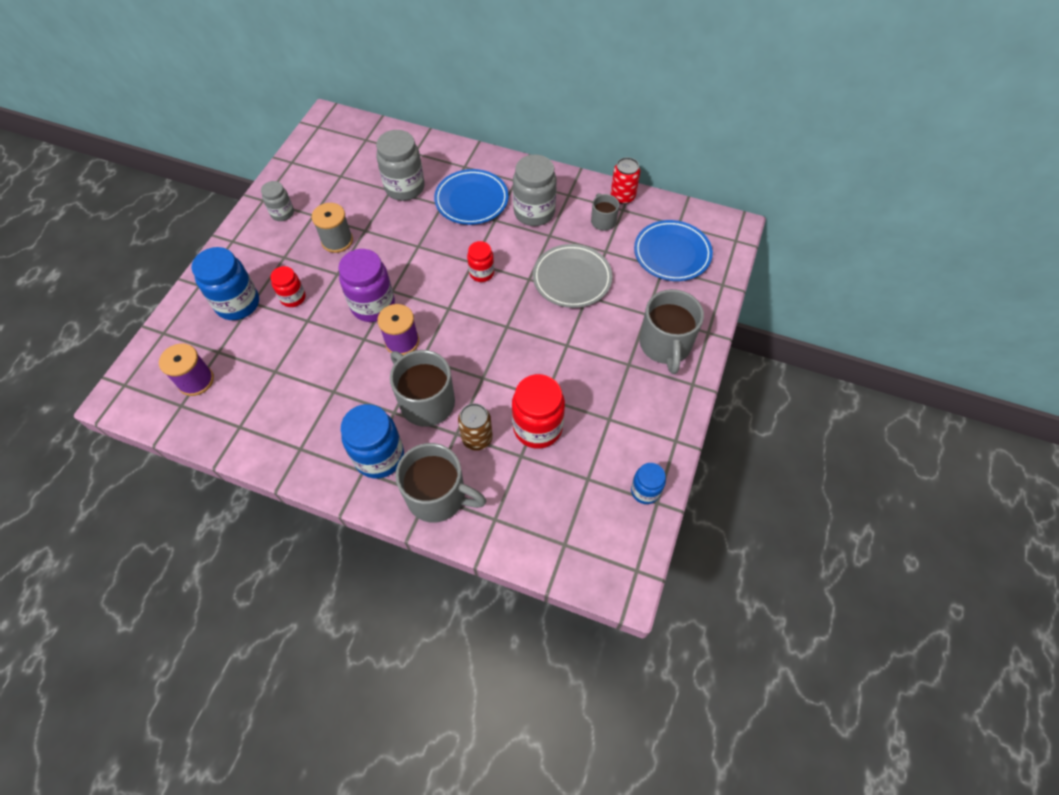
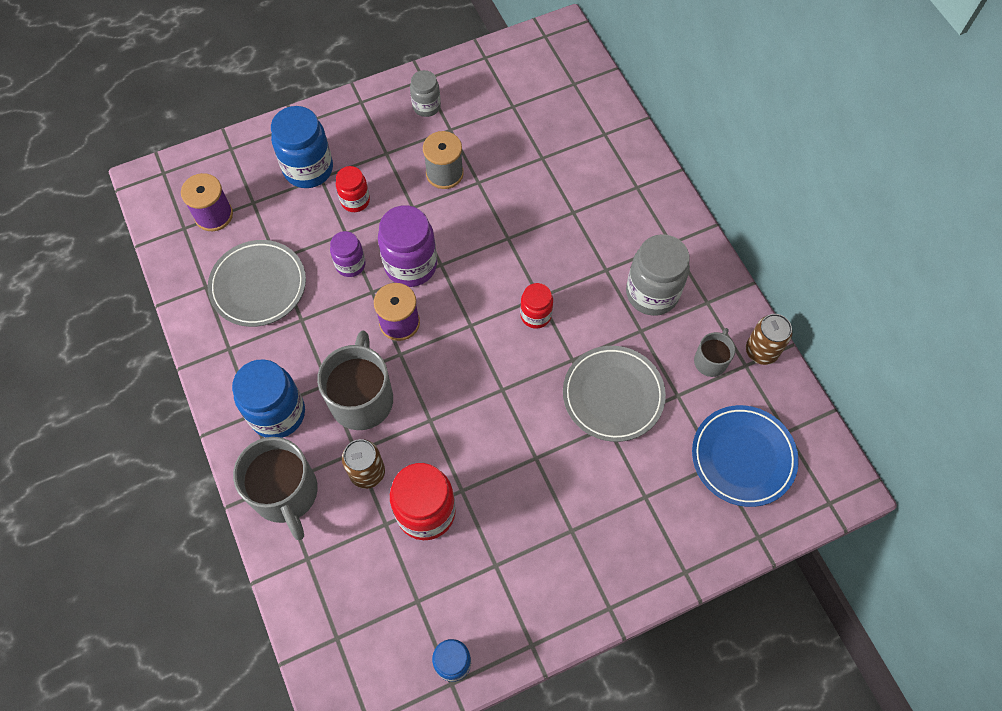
camera: 45 degrees right, 5 degrees up
grey jar [376,130,424,201] -> none
blue plate [434,169,509,225] -> none
red can [611,157,640,204] -> brown can [746,314,792,365]
grey mug [639,289,704,374] -> none
none -> grey plate [208,240,306,327]
none -> purple jar [330,231,366,277]

